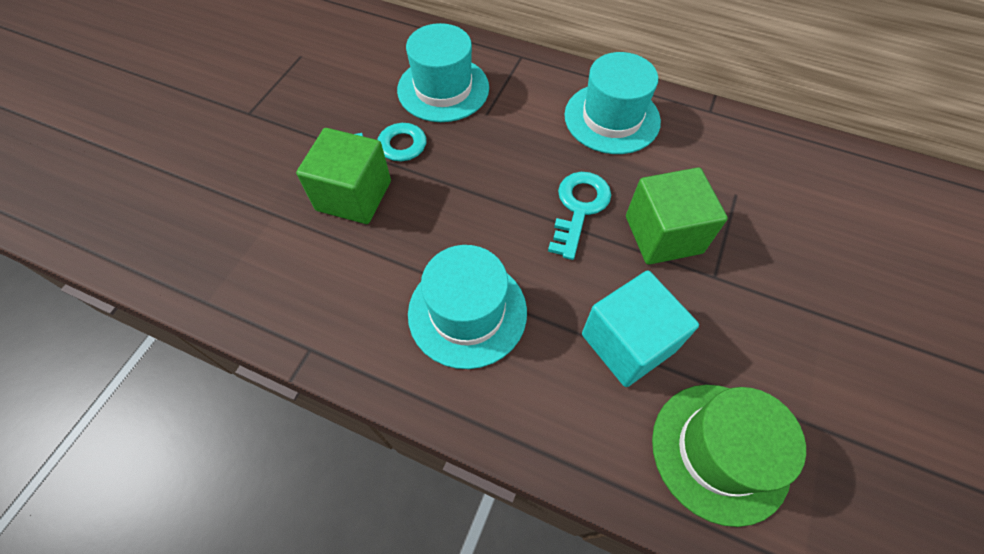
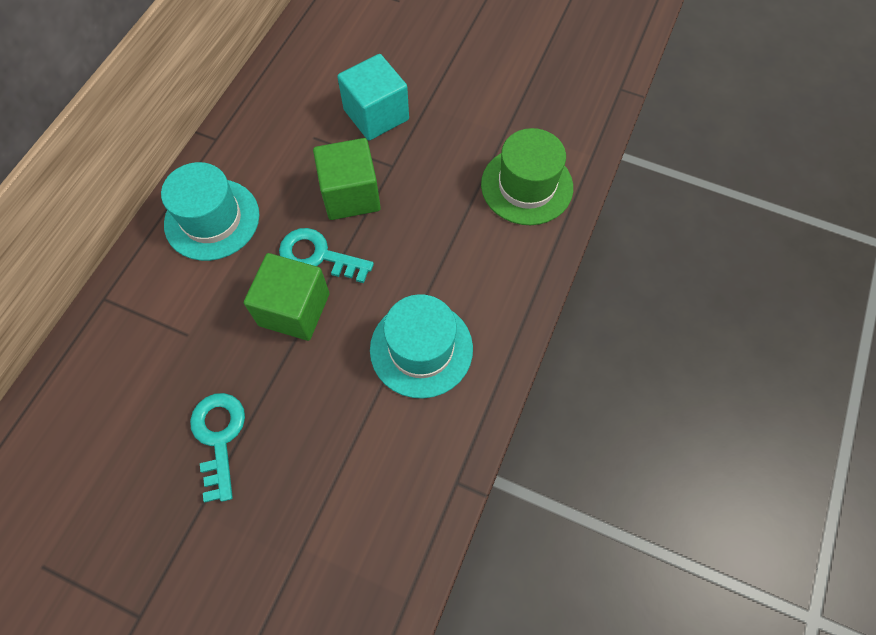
camera: 90 degrees left, 5 degrees up
green cube [296,128,391,224] -> green cube moved to [244,253,330,341]
turquoise hat [397,23,489,122] -> none
turquoise cube [582,270,699,387] -> turquoise cube moved to [337,54,409,141]

